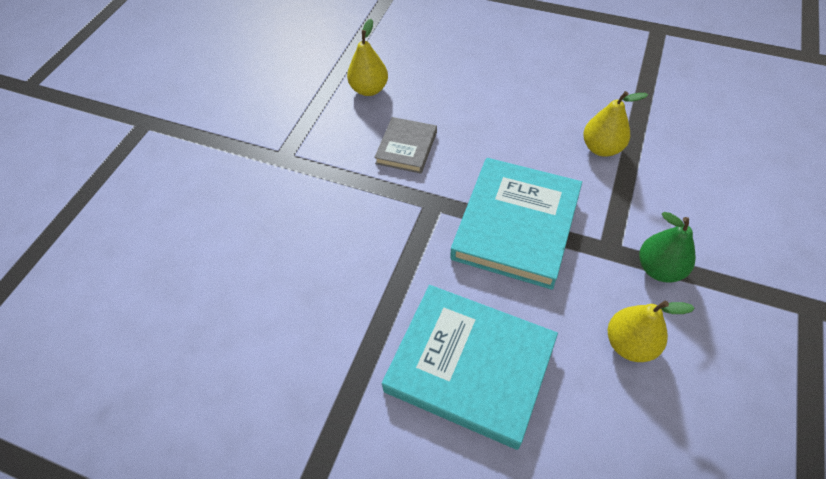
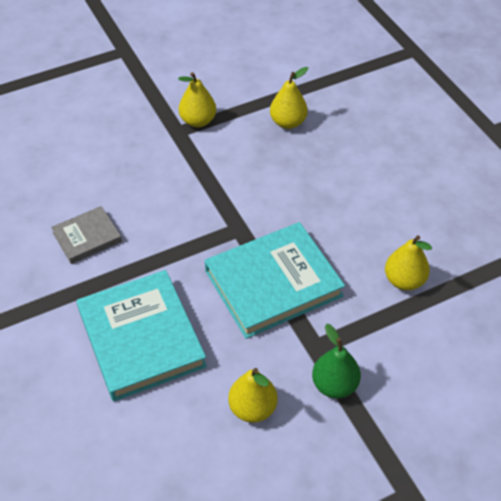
camera: 40 degrees right, 5 degrees down
grey book [374,117,437,174] -> grey book moved to [51,206,122,264]
none -> yellow pear [178,72,216,127]

